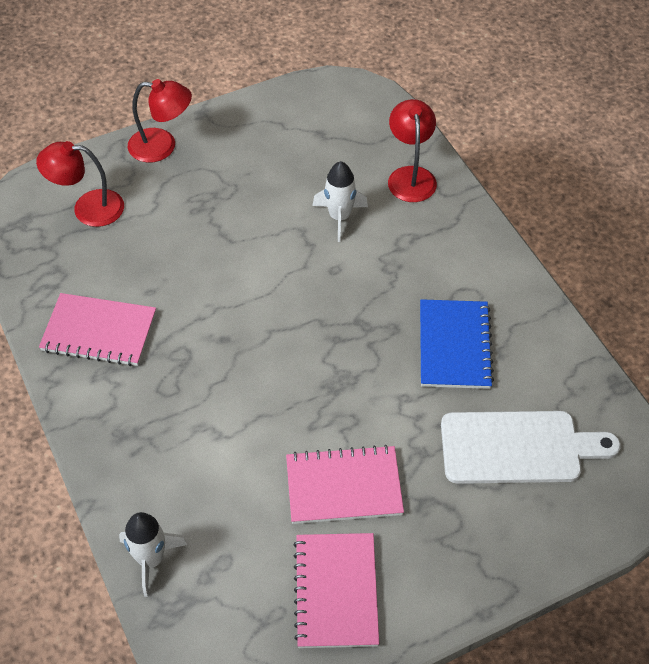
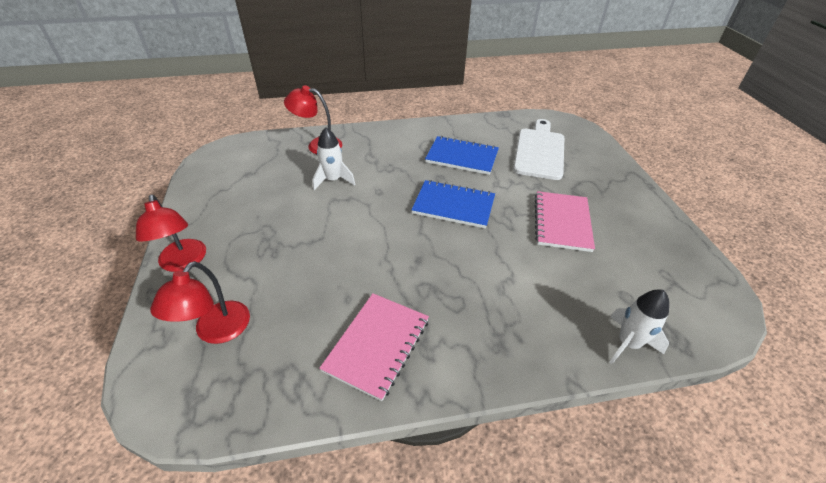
camera: 75 degrees left, 10 degrees down
red lamp [128,79,192,163] -> red lamp turned 135 degrees clockwise [136,194,206,272]
pink notebook [293,533,379,648] -> none
none -> blue notebook [411,180,495,229]

